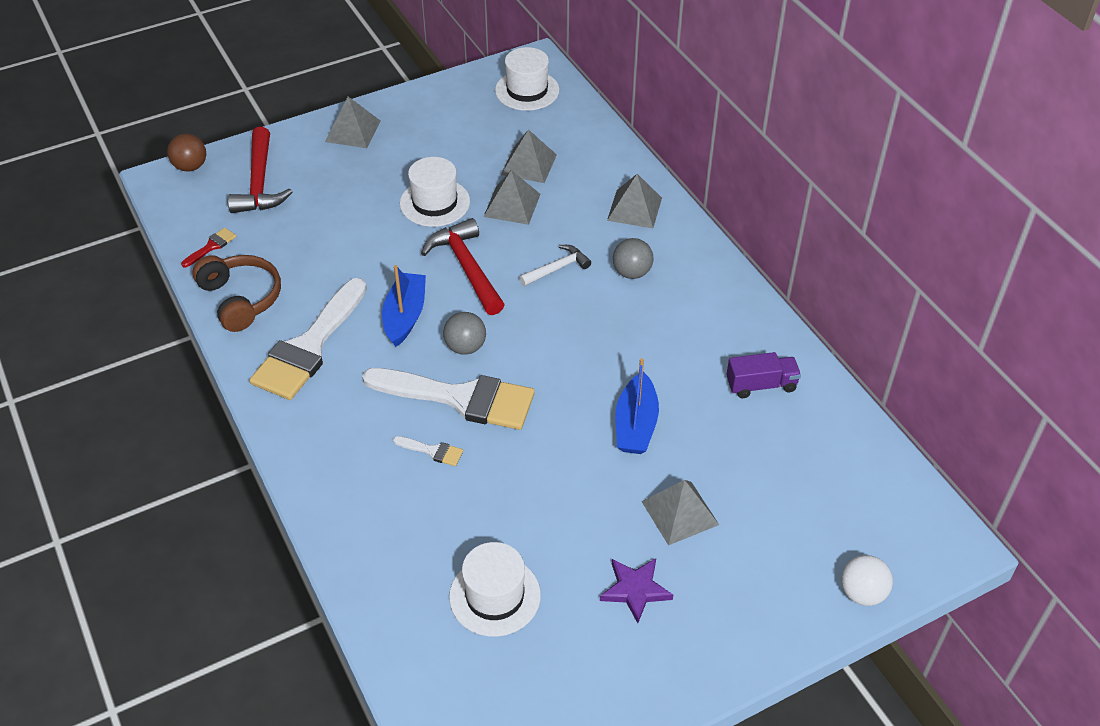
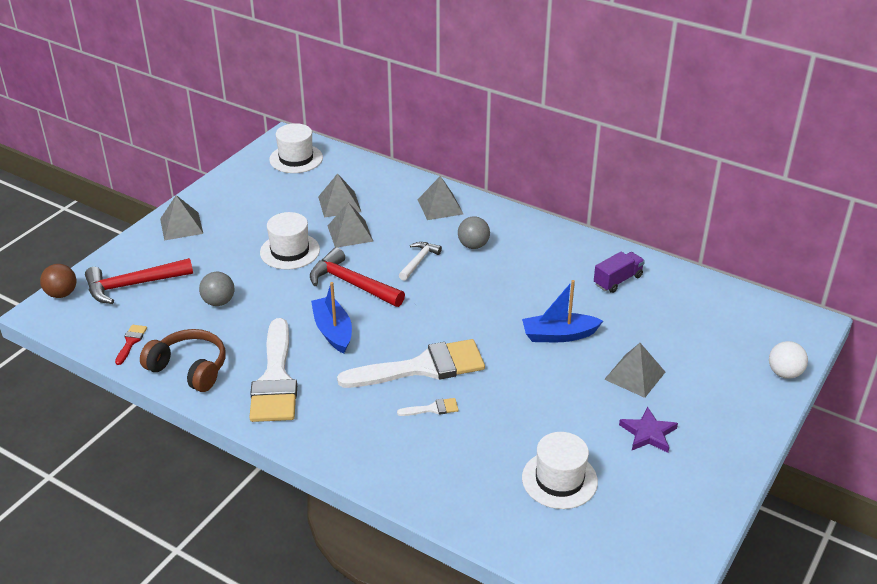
camera: 30 degrees left, 10 degrees down
red hammer [228,127,292,213] -> red hammer turned 105 degrees clockwise [85,258,193,304]
grey ball [443,312,486,355] -> grey ball moved to [199,272,234,306]
blue boat [615,358,659,454] -> blue boat turned 105 degrees clockwise [522,280,603,342]

